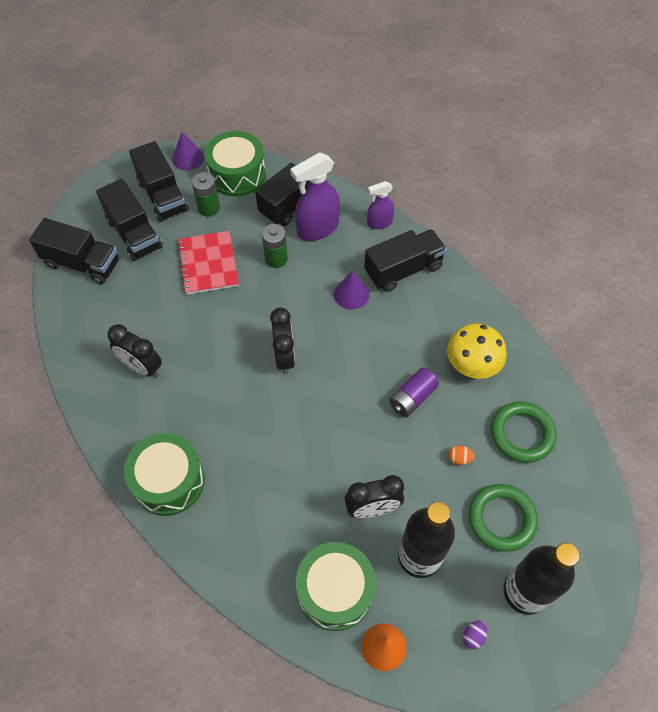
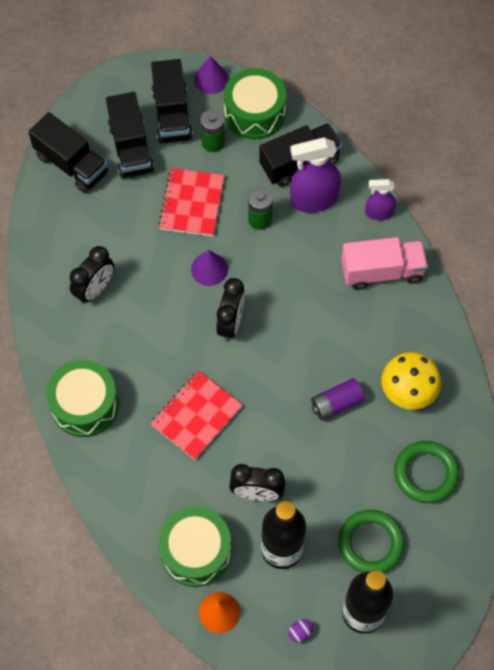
camera: 20 degrees right, 5 degrees up
black clock [107,324,162,377] -> black clock turned 105 degrees counterclockwise [70,246,114,304]
purple cone [334,271,369,310] -> purple cone moved to [191,250,228,286]
black truck [364,229,447,292] -> pink truck [341,237,428,290]
orange egg [448,445,475,465] -> none
none -> red notebook [150,371,243,460]

